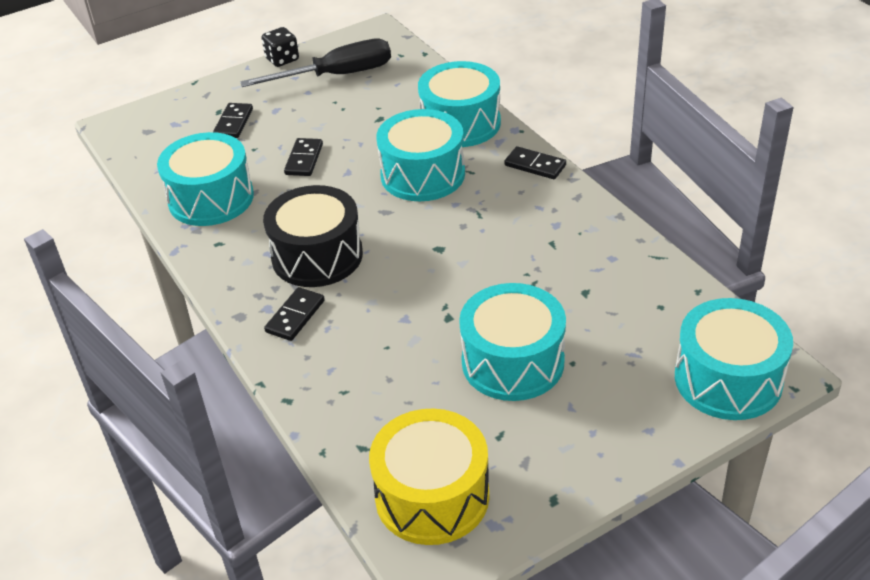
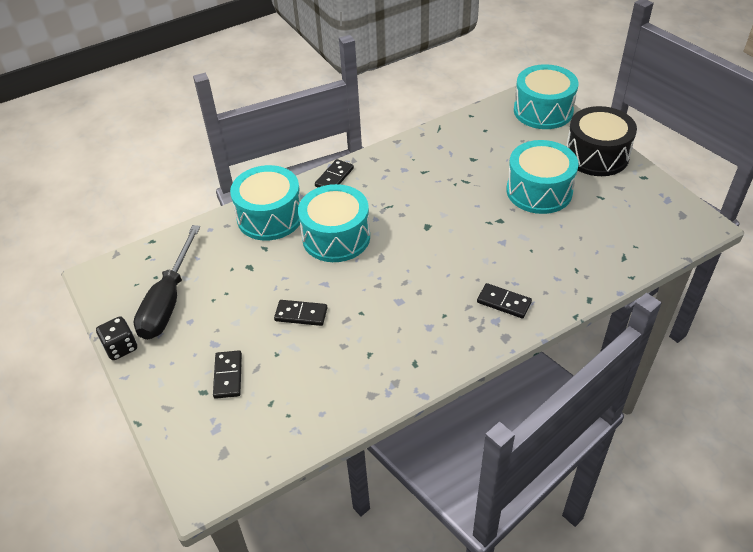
camera: 90 degrees left, 5 degrees up
turquoise drum [157,132,254,226] -> none
black domino [213,103,253,138] -> black domino turned 75 degrees clockwise [213,350,242,399]
black screwdriver [240,38,391,87] -> black screwdriver turned 150 degrees counterclockwise [134,225,200,340]
black drum [263,185,363,287] -> black drum moved to [566,106,637,176]
yellow drum [369,408,490,545] -> none

